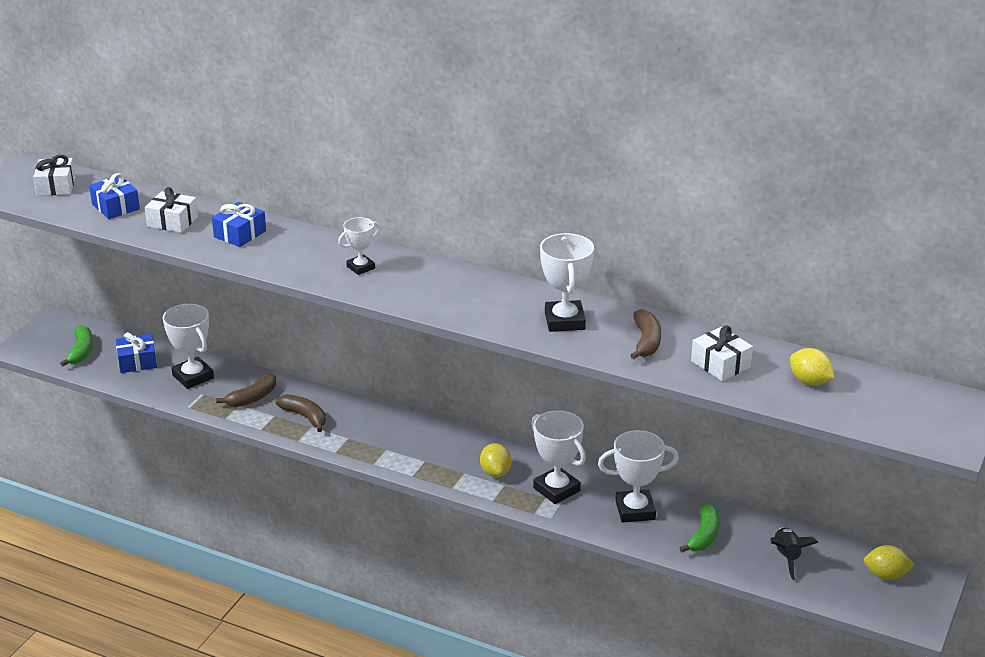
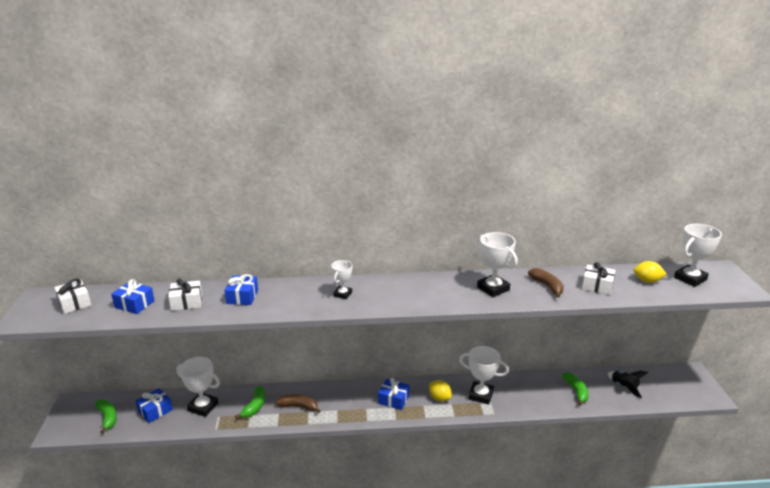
camera: 30 degrees left, 5 degrees down
brown banana [216,373,276,407] -> green banana [235,386,266,419]
white trophy [598,430,679,523] -> white trophy moved to [674,224,722,287]
yellow lemon [864,545,914,580] -> none
none -> blue gift [378,378,410,410]

